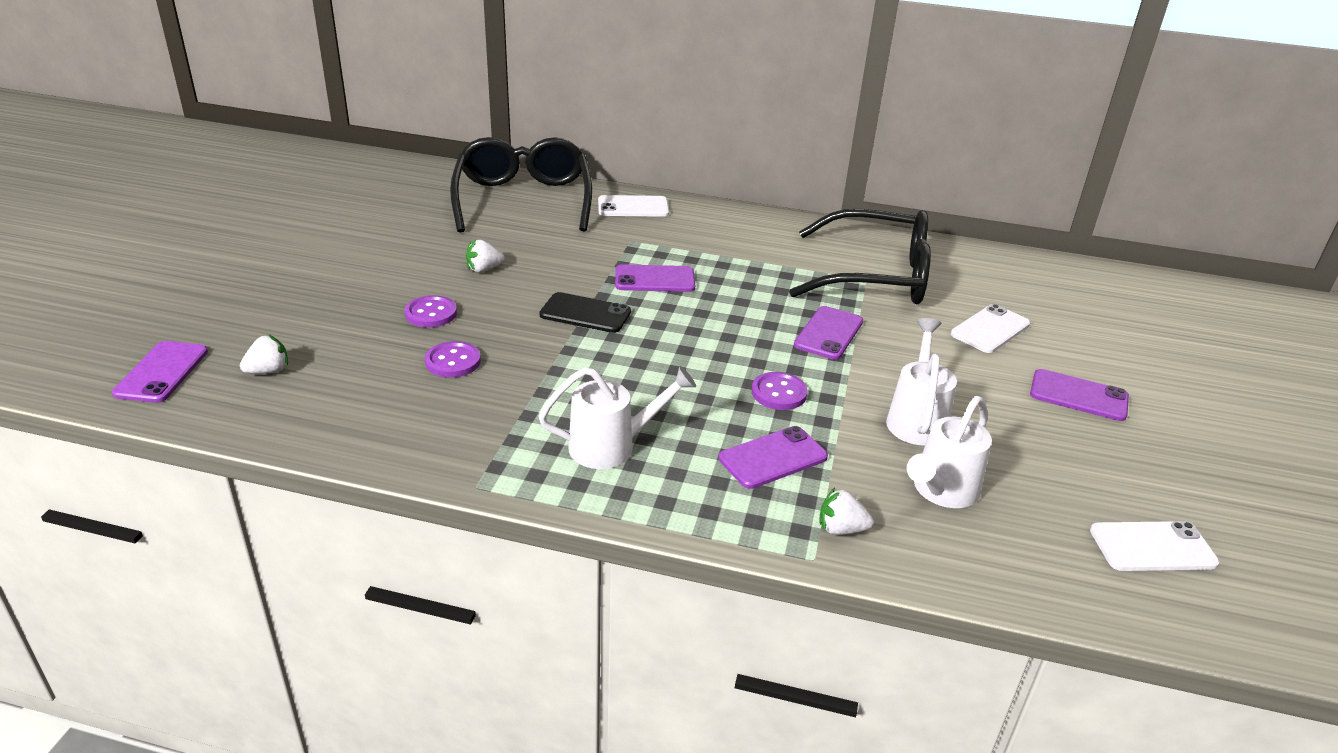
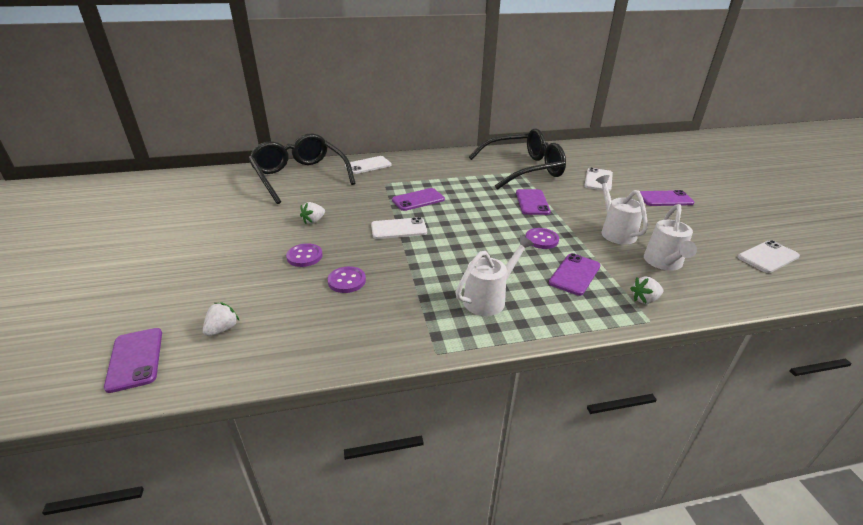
camera: 25 degrees left, 0 degrees up
black phone [539,292,631,333] -> white phone [371,217,427,239]

